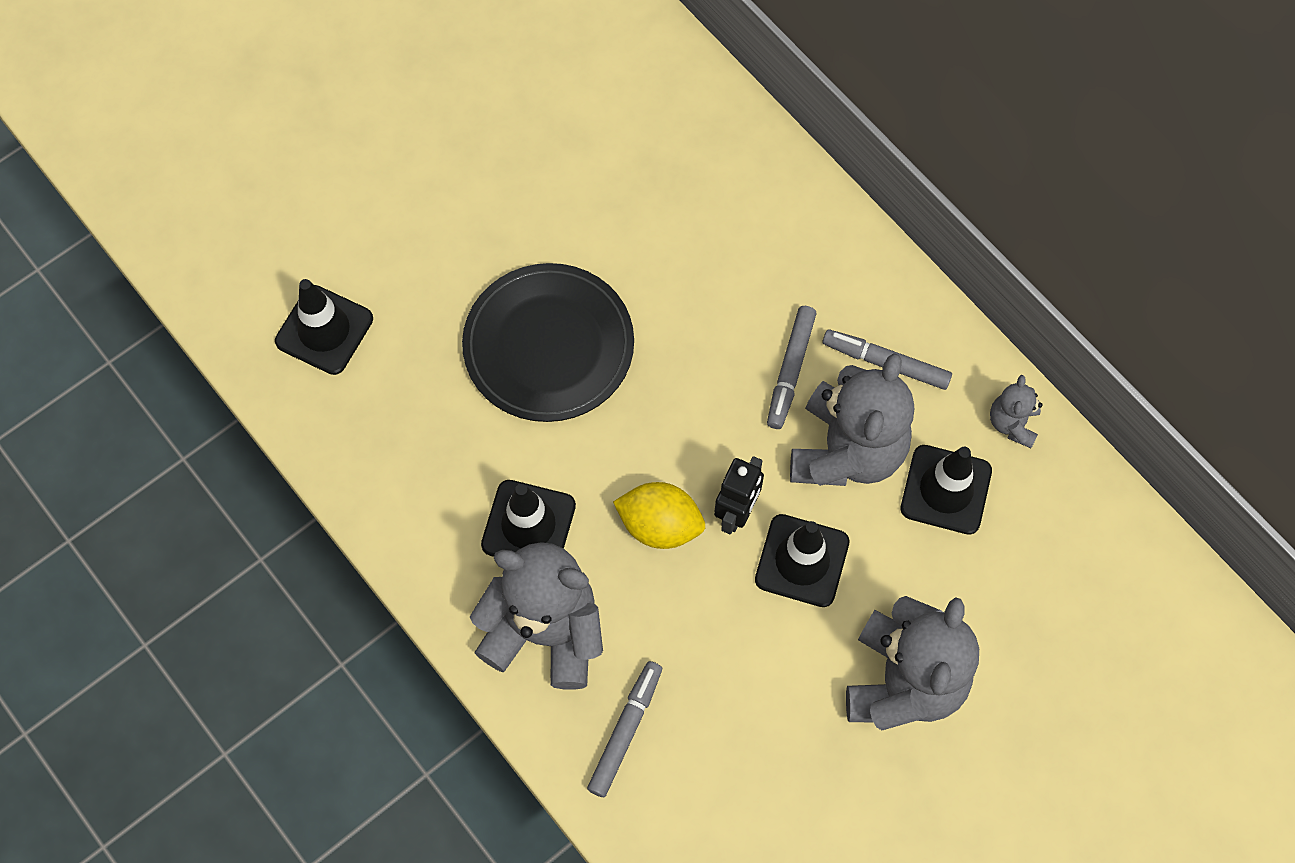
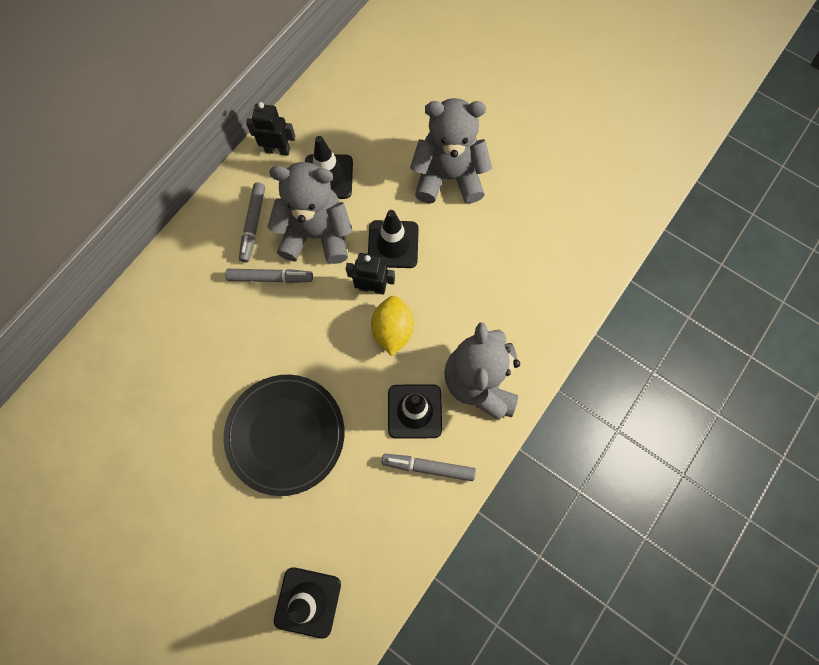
camera: 105 degrees left, 5 degrees up
grey marker [587,661,662,797] -> grey marker moved to [382,454,476,481]
grey teddy bear [990,375,1043,448] -> black robot [246,102,295,156]

